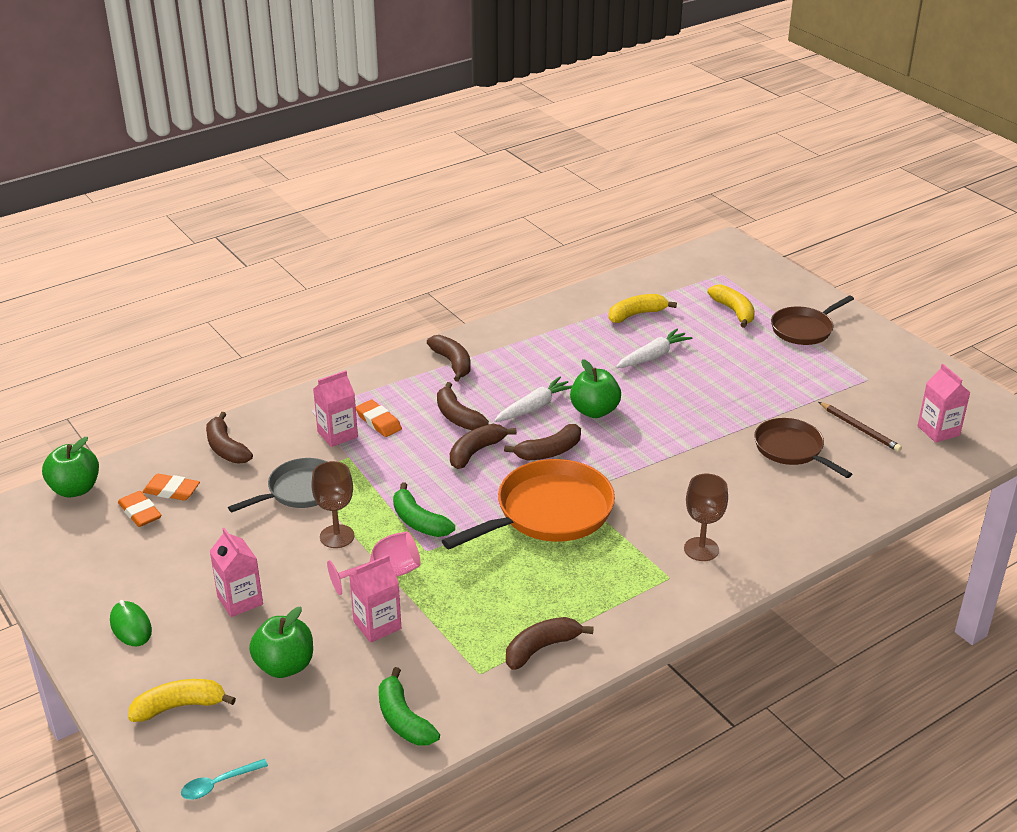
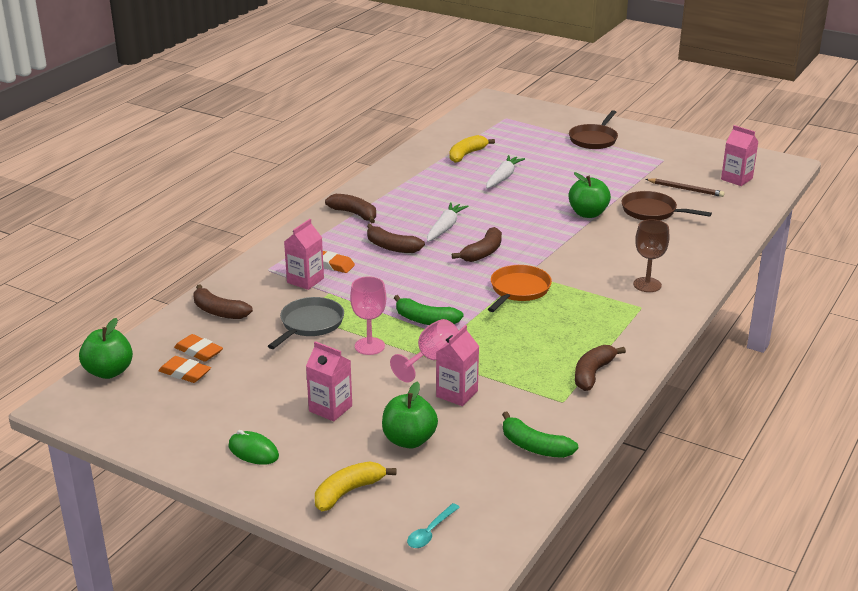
camera: 25 degrees left, 5 degrees down
orange eraser [142,474,200,501] -> orange eraser turned 45 degrees clockwise [174,334,223,362]
brown goblet [311,461,354,548] -> pink goblet [350,276,386,355]
orange pan [442,459,615,549] -> orange pan [488,265,552,312], size x0.63
brown banana [450,424,517,469] -> none
green apple [570,359,621,418] -> green apple moved to [569,172,611,218]
yellow banana [708,284,755,328] -> none

